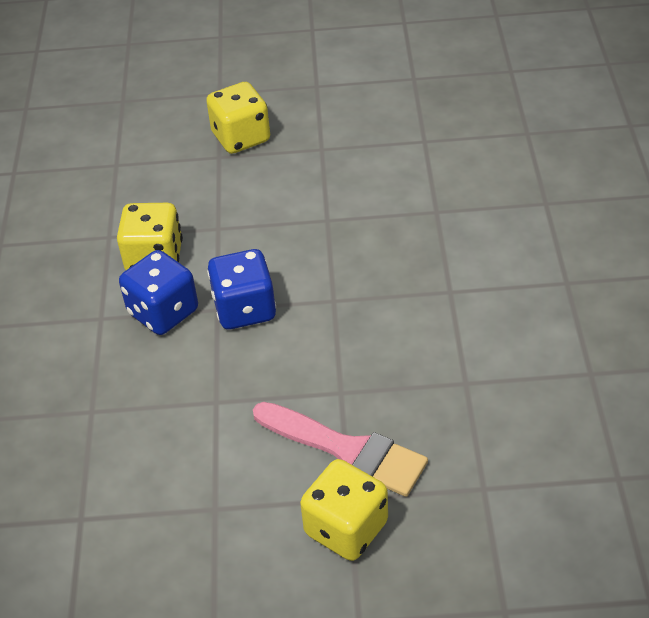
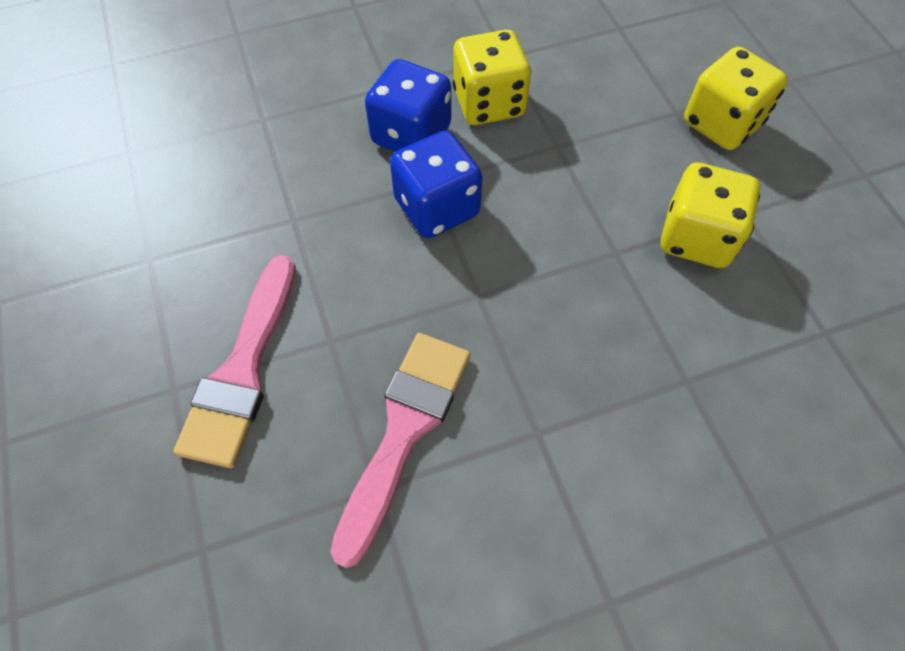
camera: 70 degrees right, 15 degrees up
yellow dice [300,459,388,561] -> yellow dice moved to [661,162,761,268]
none -> pink brush [330,333,470,568]

